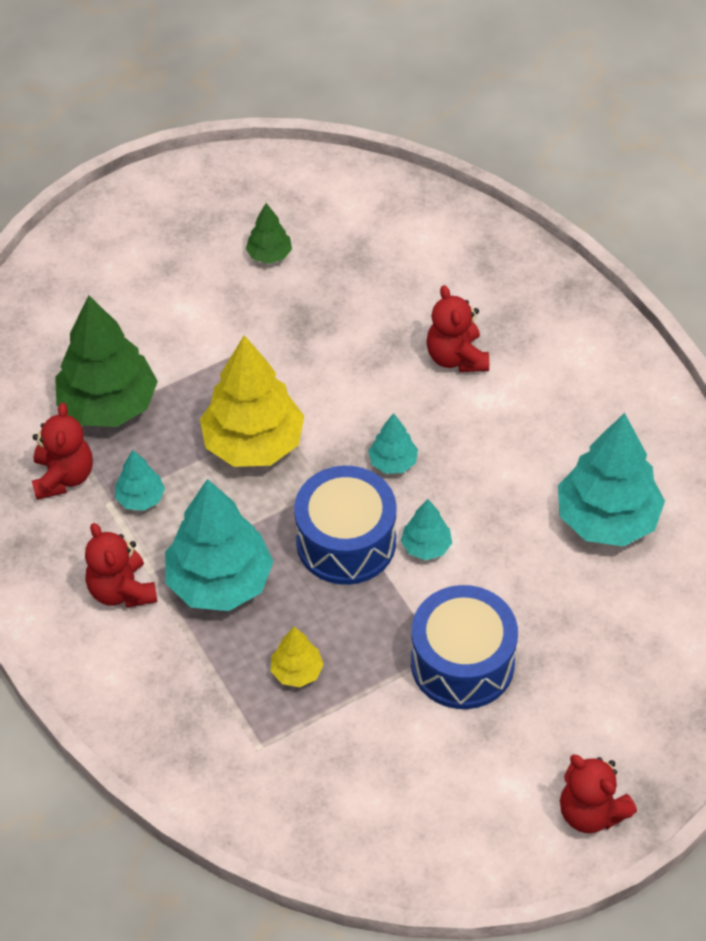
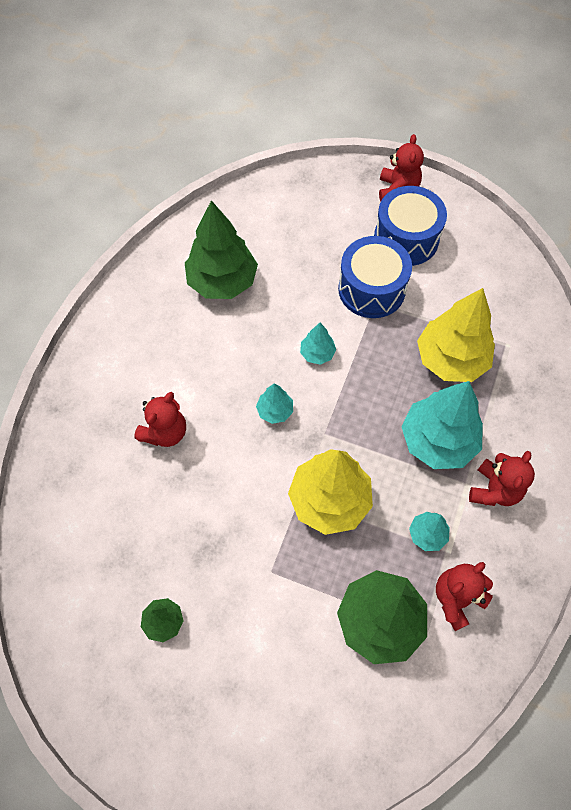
camera: 130 degrees left, 10 degrees up
yellow tree [271,627,324,687] -> yellow tree [417,288,495,382], size x2.10
blue drum [294,466,397,585] -> blue drum moved to [374,186,447,266]
turquoise tree [558,413,665,546] -> green tree [185,200,258,299]

